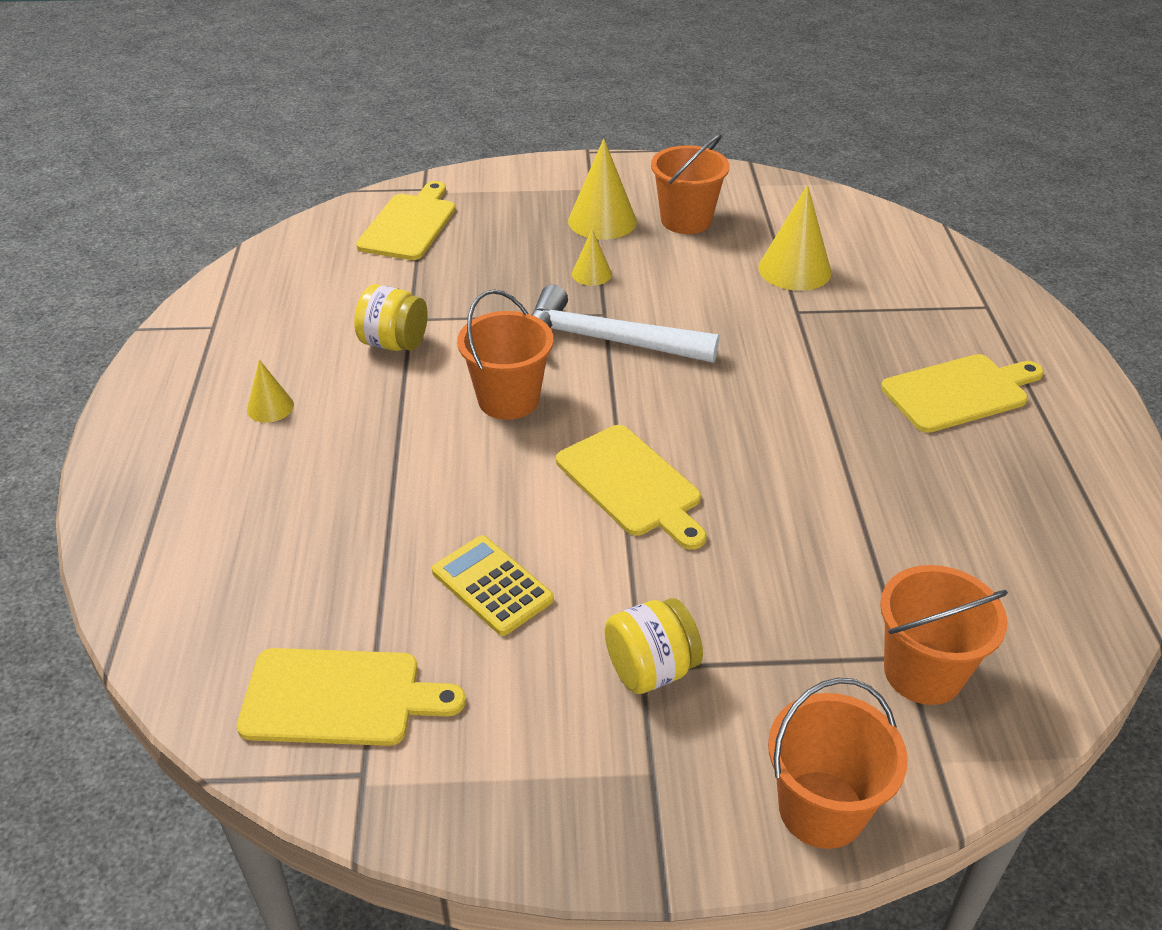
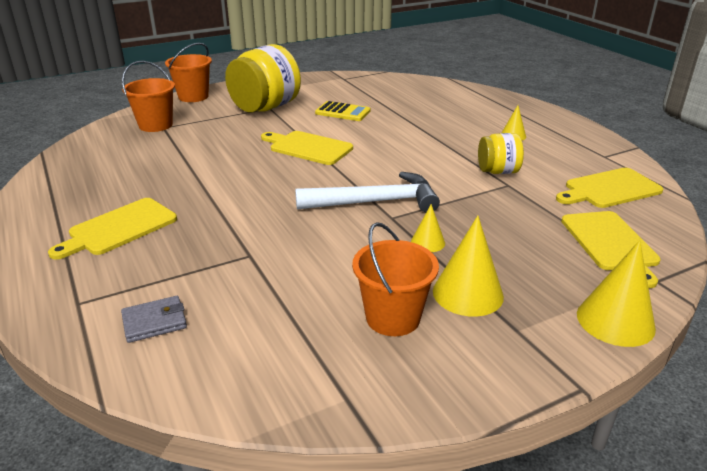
camera: 155 degrees right, 10 degrees down
yellow cutting board [237,648,466,746] -> yellow cutting board moved to [556,168,663,208]
orange bucket [457,289,553,420] -> none
yellow jar [605,598,703,694] -> yellow jar [225,44,301,113], size x1.83
yellow cone [758,185,832,291] -> yellow cone moved to [577,240,656,347]
none -> grey wallet [121,296,187,343]

